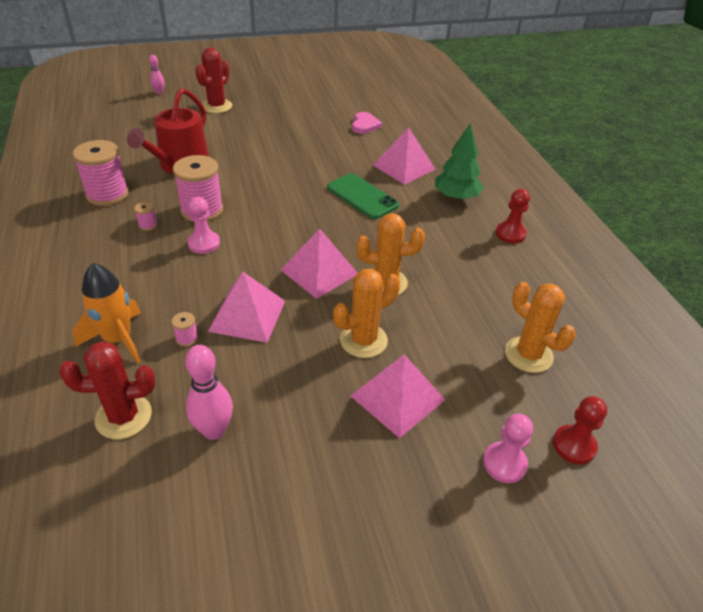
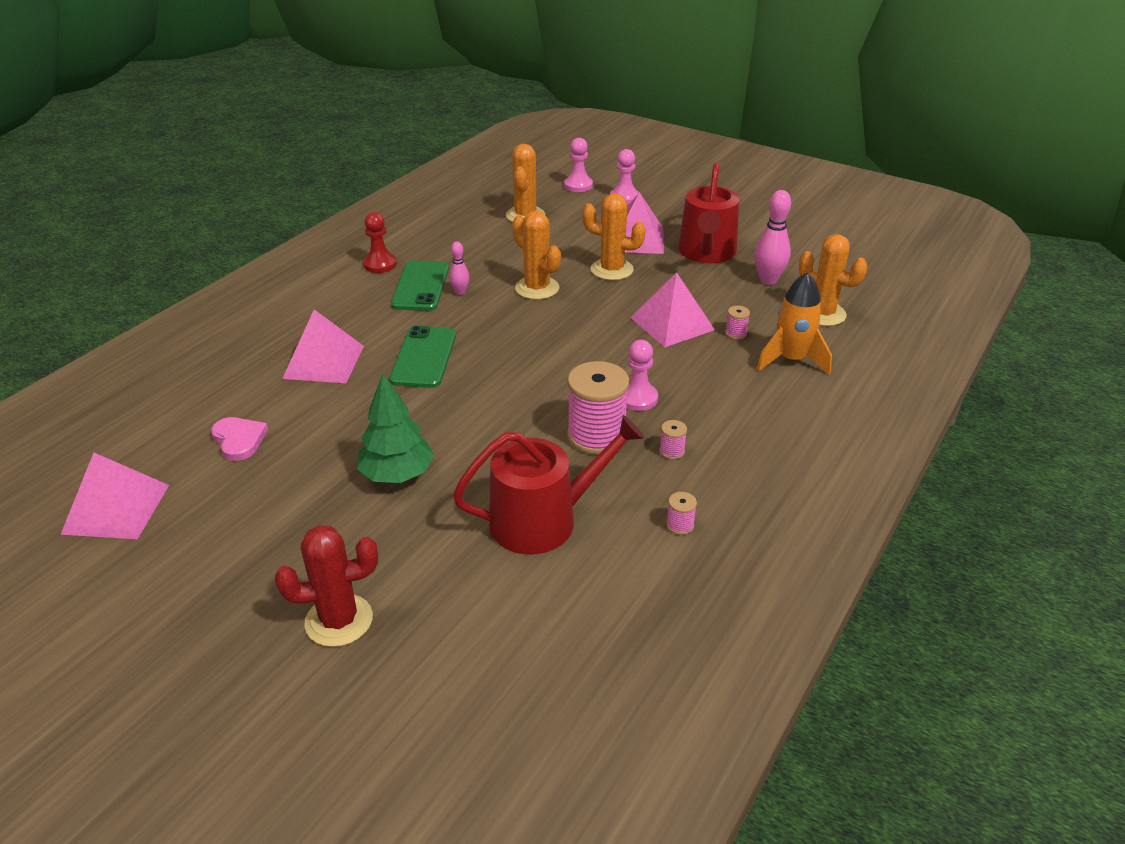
camera: 130 degrees left, 5 degrees down
red cactus [59,341,155,439] -> orange cactus [799,234,868,326]
pink spool [73,140,129,206] -> pink spool [666,492,697,535], size x0.42
pink bowling pin [149,55,164,94] -> pink bowling pin moved to [449,242,470,295]
pink pyramid [281,229,358,299] -> pink pyramid moved to [60,453,169,539]
pink heart [352,112,383,134] -> pink heart turned 90 degrees clockwise [211,417,268,461]
green tree [435,123,484,201] -> green tree moved to [357,374,434,483]
red pawn [553,396,607,464] -> pink pawn [564,138,593,192]
none -> green phone [391,261,449,311]
none -> red watering can [678,162,740,263]

